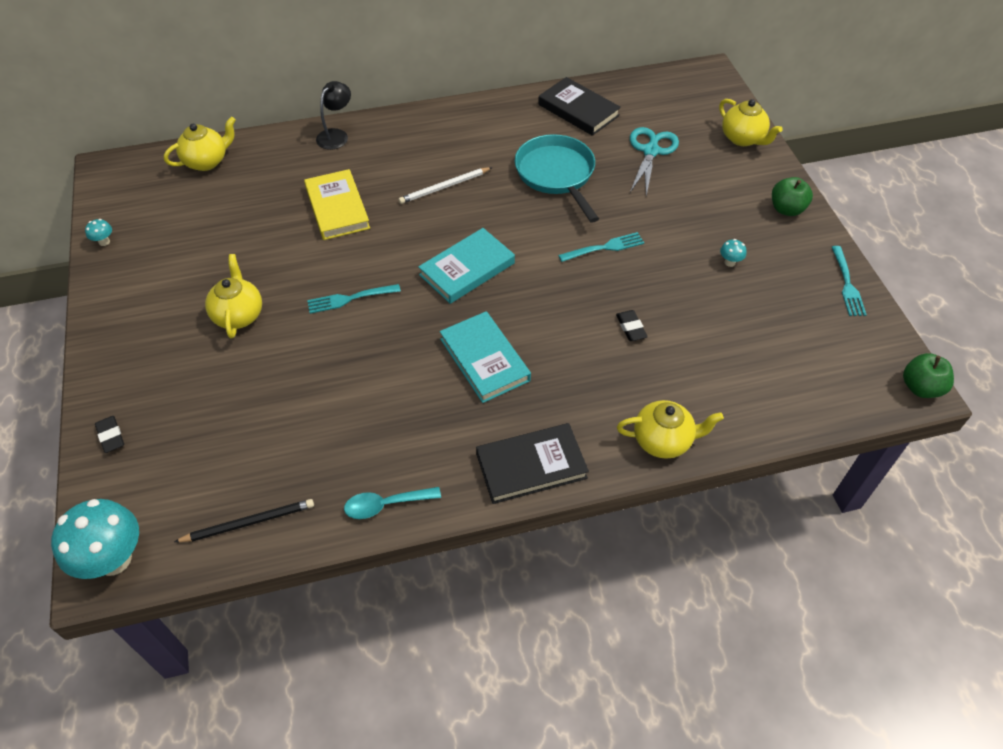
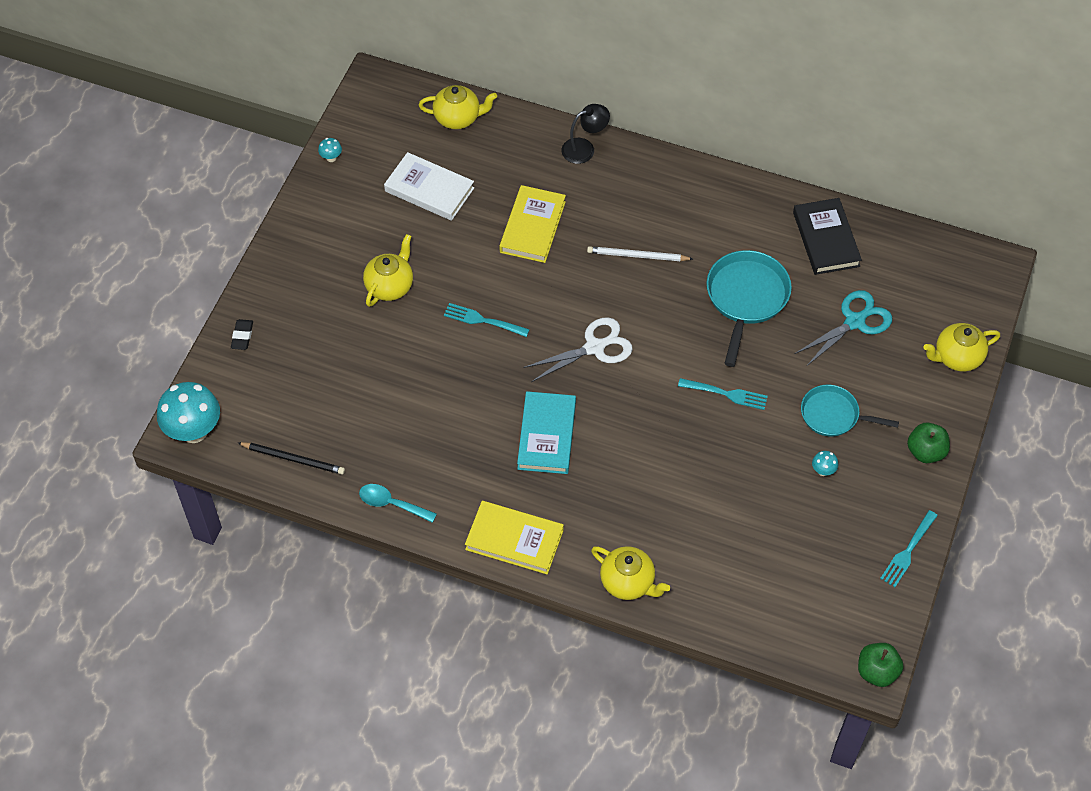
camera: 35 degrees right, 5 degrees up
turquoise book [418,228,515,304] -> white scissors [523,317,633,382]
black book [476,423,589,504] -> yellow book [465,501,564,574]
black eraser [616,310,647,341] -> none
yellow teapot [719,99,782,146] -> yellow teapot turned 75 degrees clockwise [924,323,1000,371]
none -> white book [384,152,474,221]
none -> turquoise pan [801,385,899,437]

